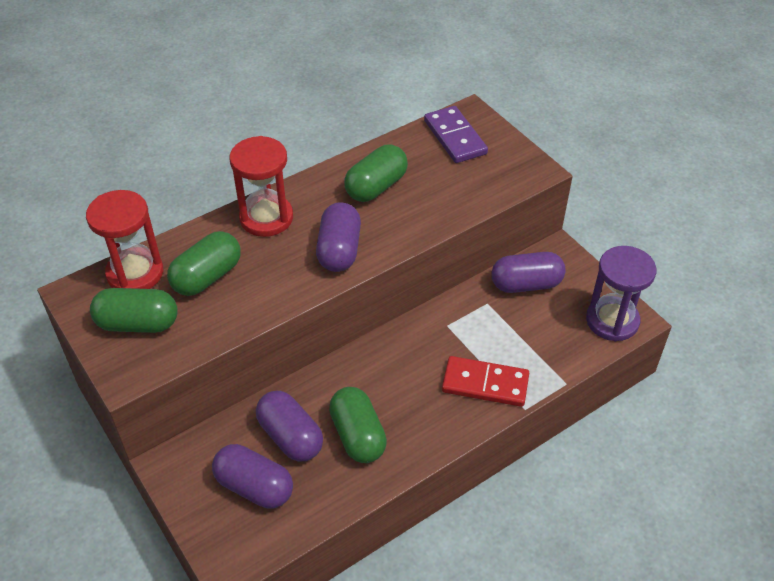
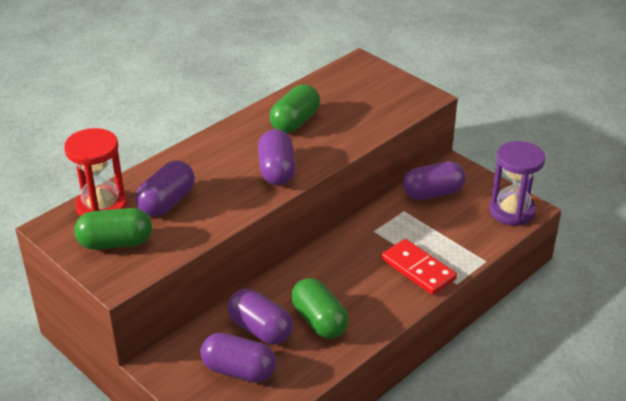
camera: 10 degrees left, 10 degrees down
green capsule [167,231,241,296] -> purple capsule [135,161,195,217]
red hourglass [230,136,293,237] -> none
purple domino [424,106,488,163] -> none
red domino [442,356,529,407] -> red domino turned 45 degrees clockwise [381,239,457,295]

